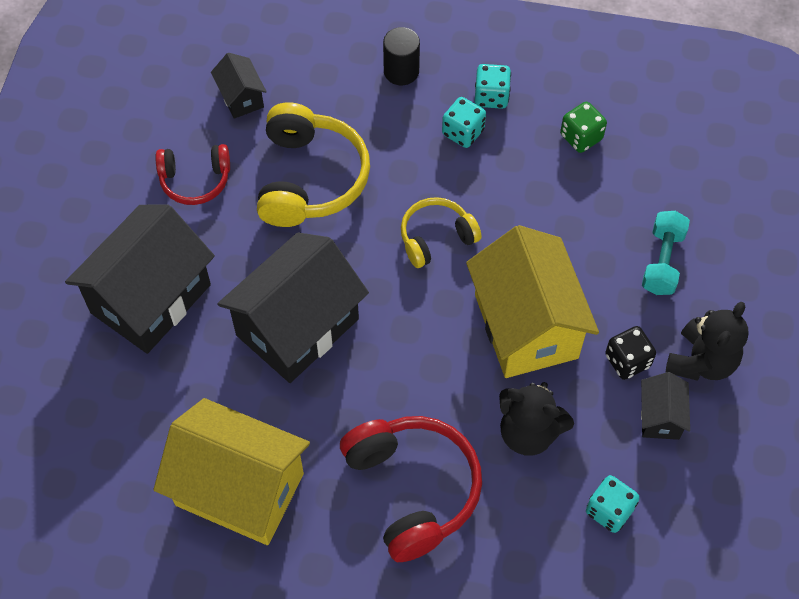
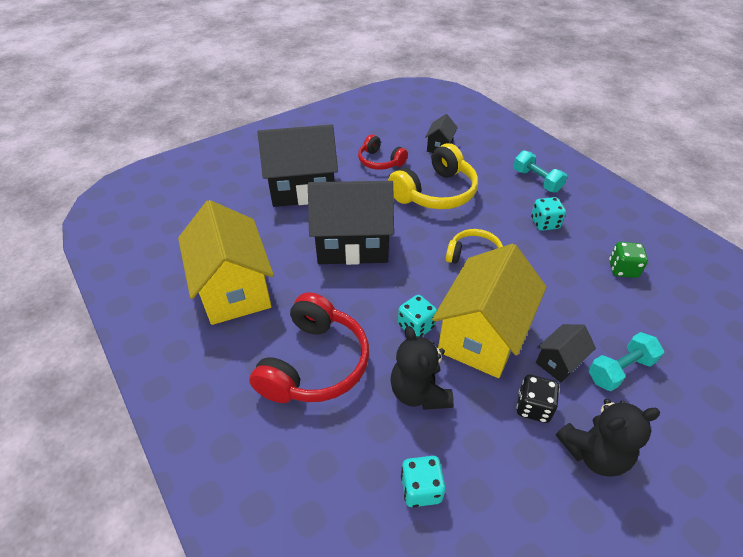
camera: 45 degrees right, 15 degrees down
black cylinder [383,27,420,85] -> turquoise dumbbell [513,150,567,193]
turquoise dice [475,64,511,109] -> turquoise dice moved to [398,295,437,337]
black house [641,372,690,440] -> black house moved to [536,324,596,382]

